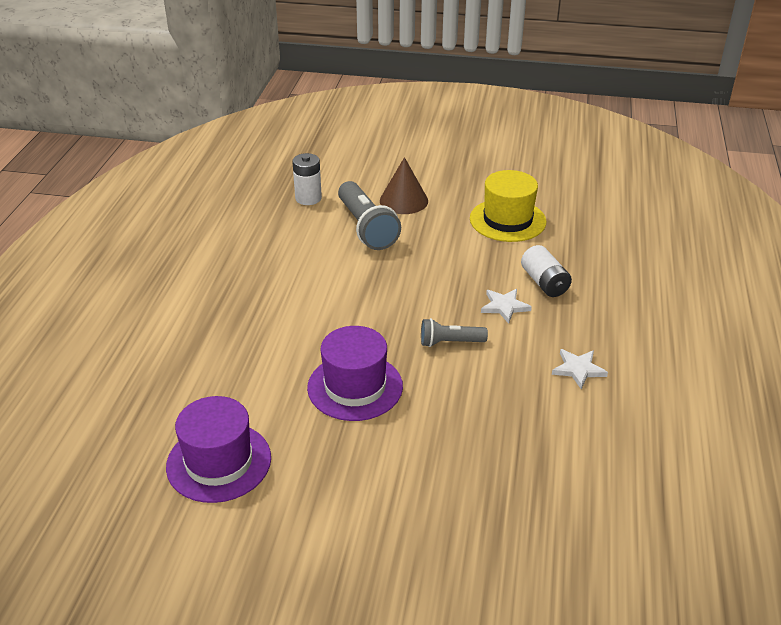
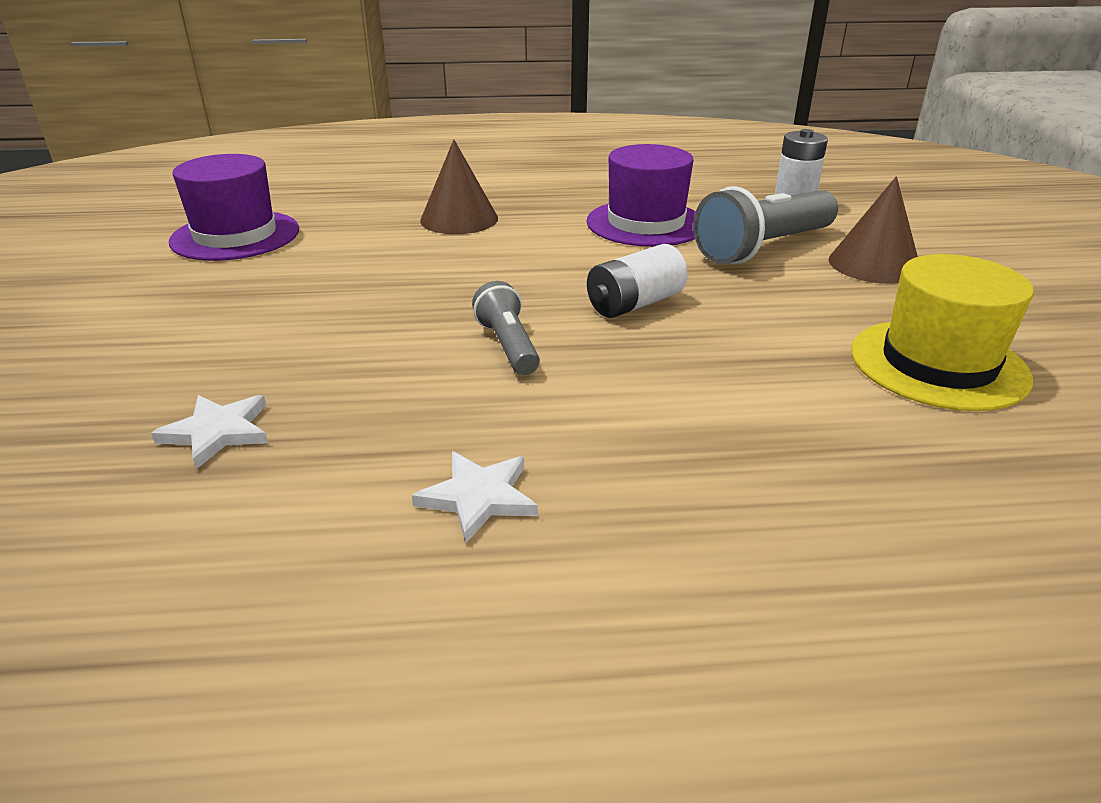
camera: 75 degrees right, 5 degrees down
purple hat [307,326,403,421] -> purple hat moved to [586,144,696,247]
white star [481,289,532,323] -> white star moved to [151,395,268,469]
white battery [521,245,572,297] -> white battery moved to [587,244,688,318]
none -> brown cone [420,139,498,234]

